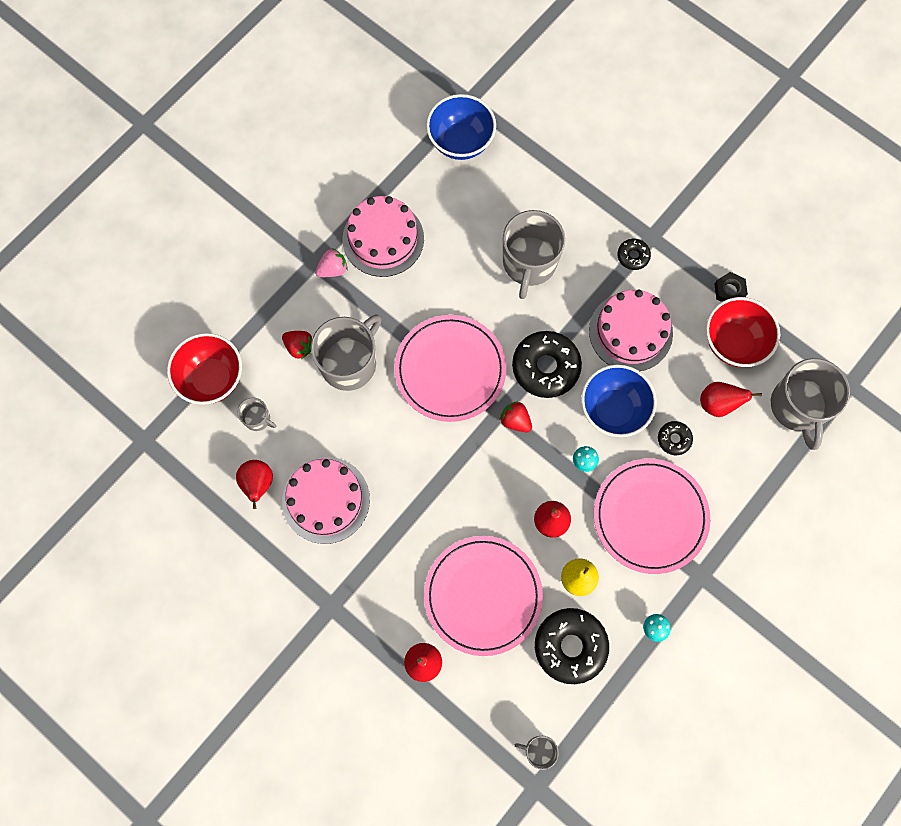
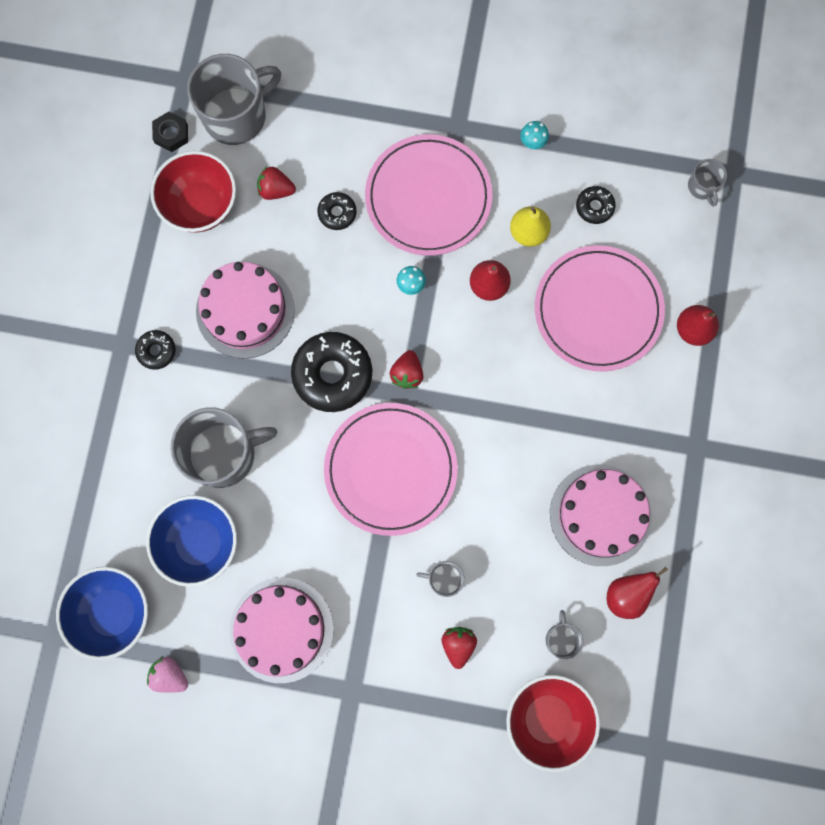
camera: 120 degrees left, 5 degrees up
grey mug [311,314,382,391] -> grey mug [416,561,465,597], size x0.47
pink strawberry [315,248,348,277] -> pink strawberry moved to [147,656,188,693]
black donut [535,608,609,684] -> black donut [576,186,616,224], size x0.50
blue bowl [581,365,657,437] -> blue bowl moved to [146,495,237,587]
red pear [700,382,762,417] -> red strawberry [257,166,296,200]
black nut [714,272,748,302] -> black nut moved to [152,112,188,152]

